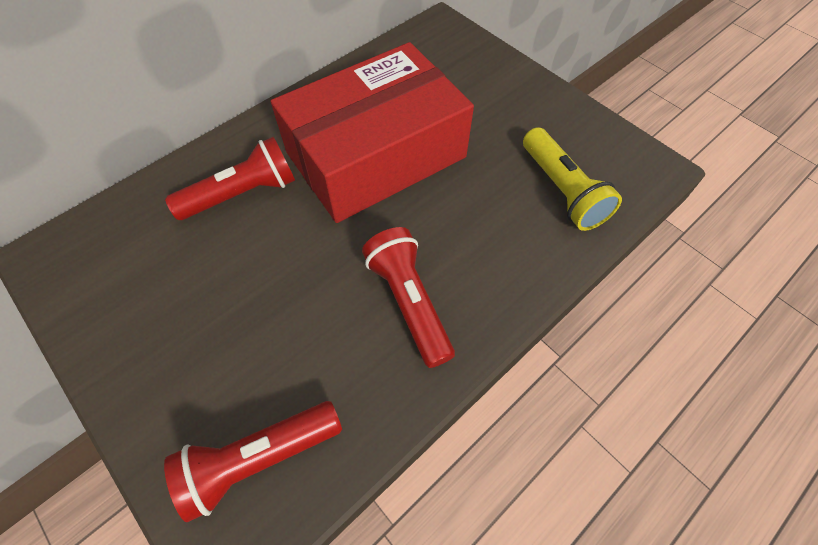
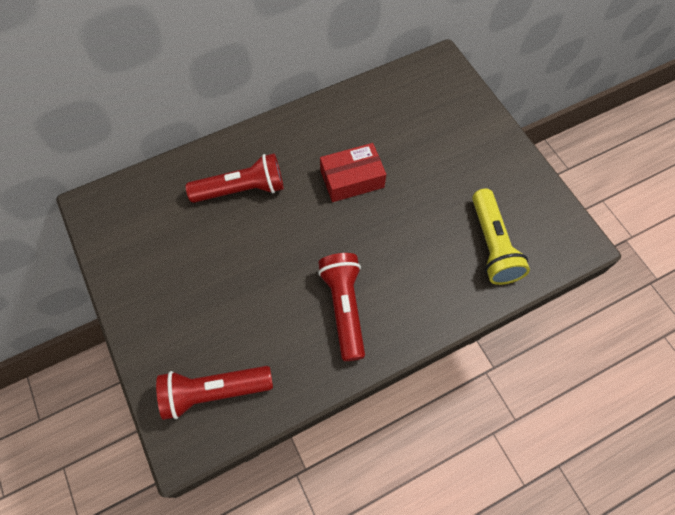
camera: 15 degrees right, 5 degrees up
red box [271,42,474,223] -> red box [320,143,386,202], size x0.45

